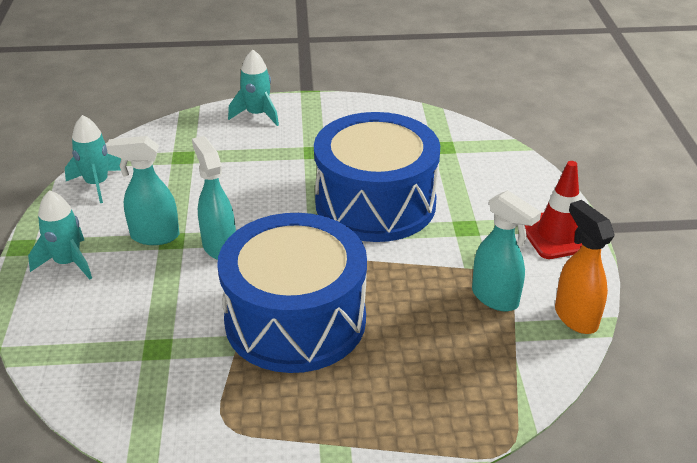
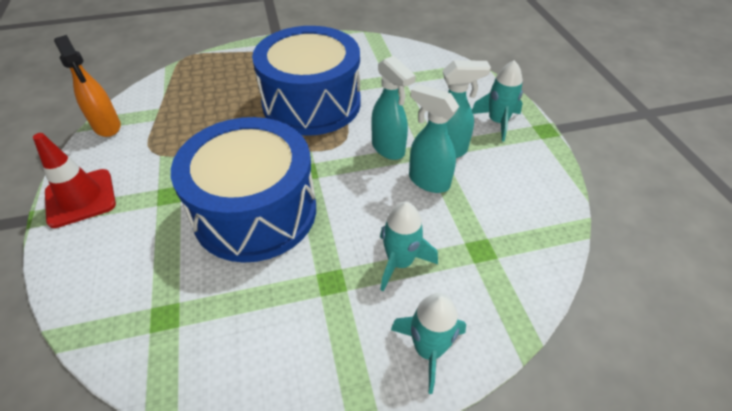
camera: 170 degrees right, 10 degrees up
turquoise rocket [65,115,121,203] -> turquoise rocket moved to [380,202,438,291]
turquoise spray bottle [472,190,541,311] -> turquoise spray bottle moved to [409,84,459,193]

